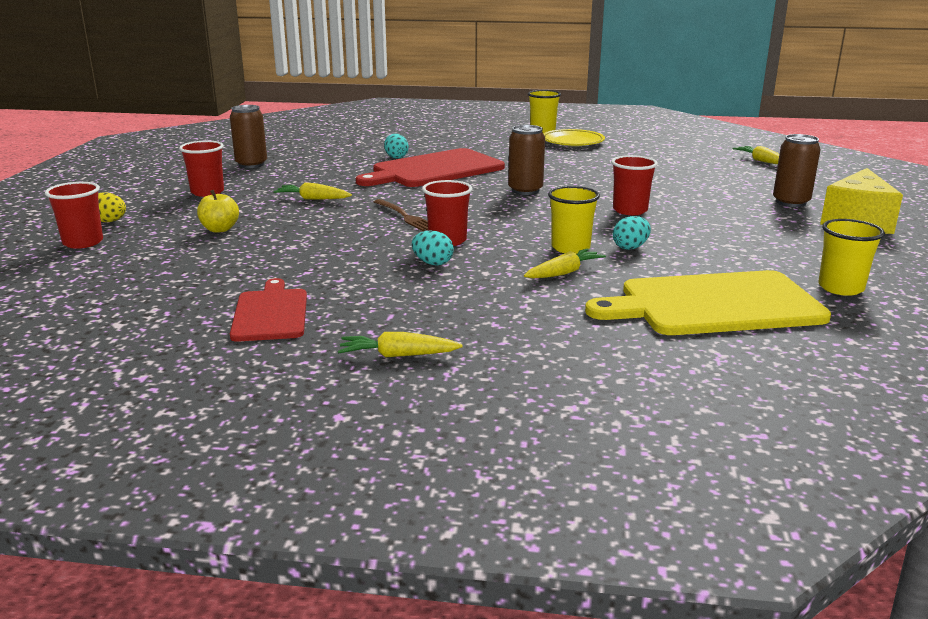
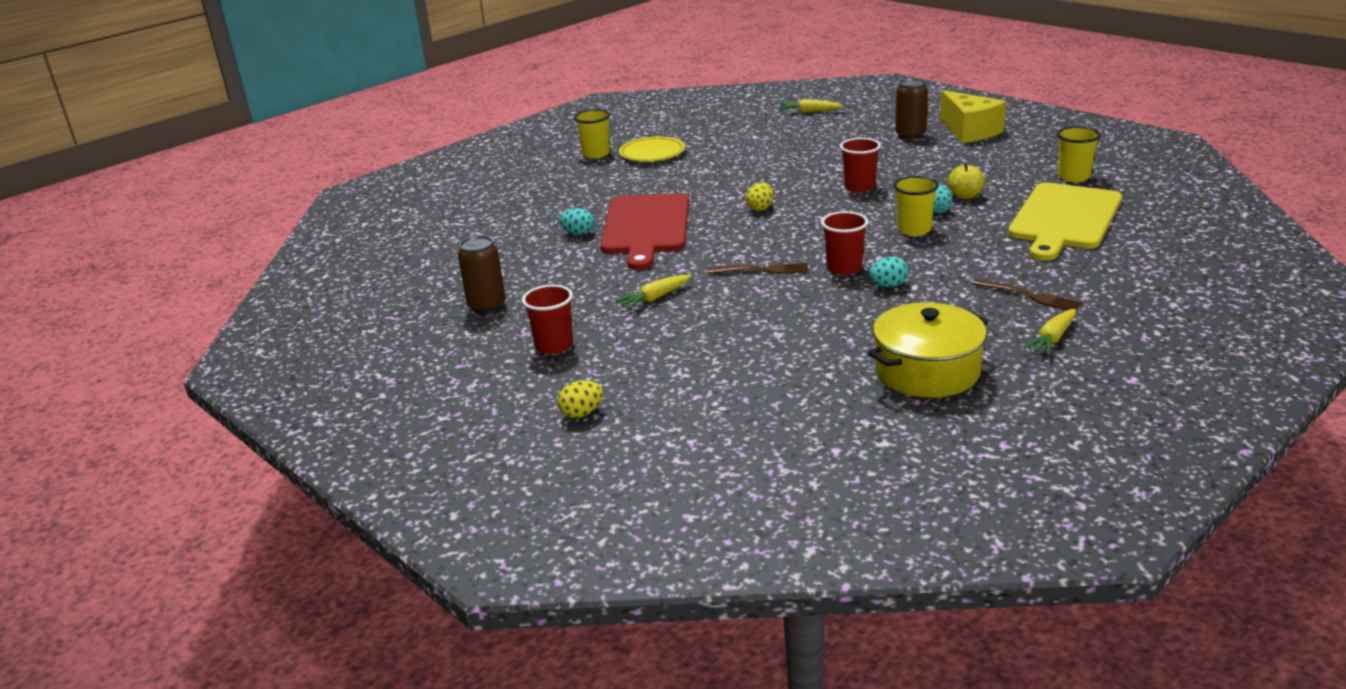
camera: 50 degrees left, 5 degrees up
red cup [45,182,103,249] -> none
yellow apple [197,190,239,233] -> yellow apple moved to [948,163,985,199]
red cutting board [230,278,307,342] -> yellow pot [867,303,989,398]
brown can [508,125,545,195] -> yellow egg [746,182,773,211]
yellow carrot [524,248,606,279] -> none
none -> brown fork [972,279,1082,310]

